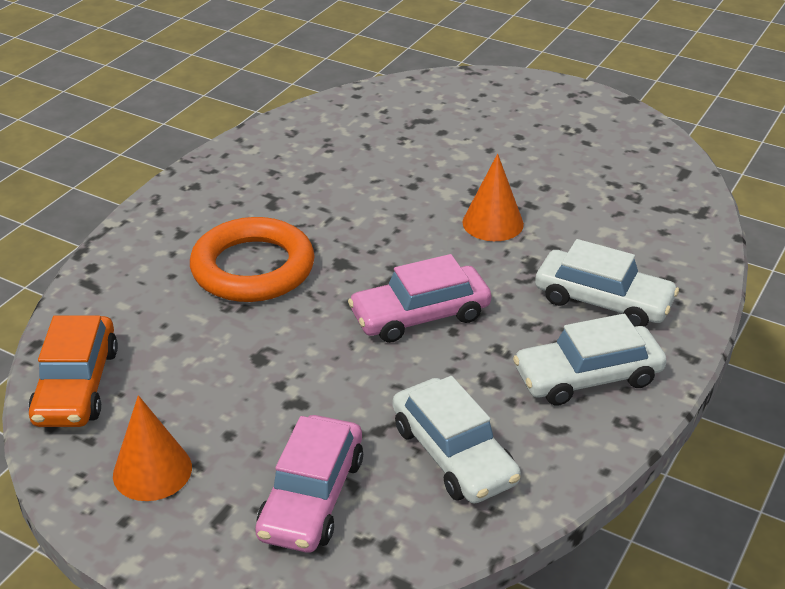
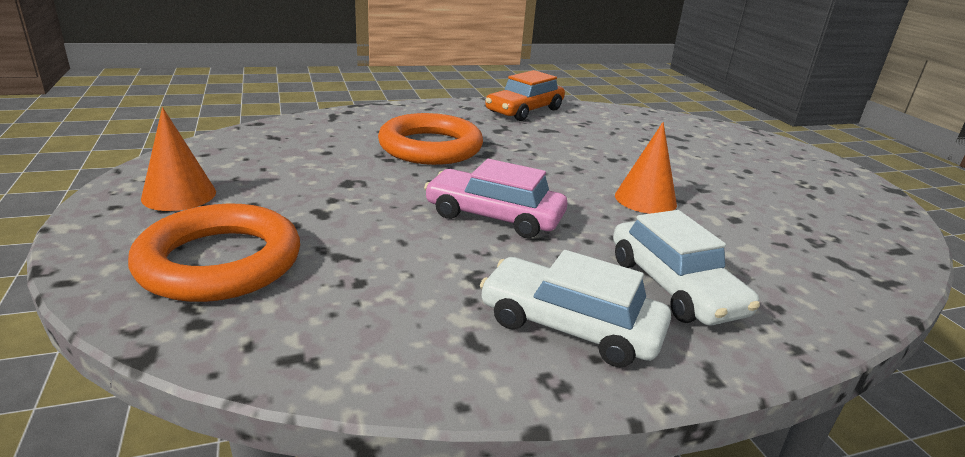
camera: 40 degrees right, 10 degrees down
orange car [28,315,118,427] -> orange car moved to [485,70,565,121]
pink car [255,415,363,552] -> orange ring [128,203,300,302]
white car [393,376,521,504] -> none

